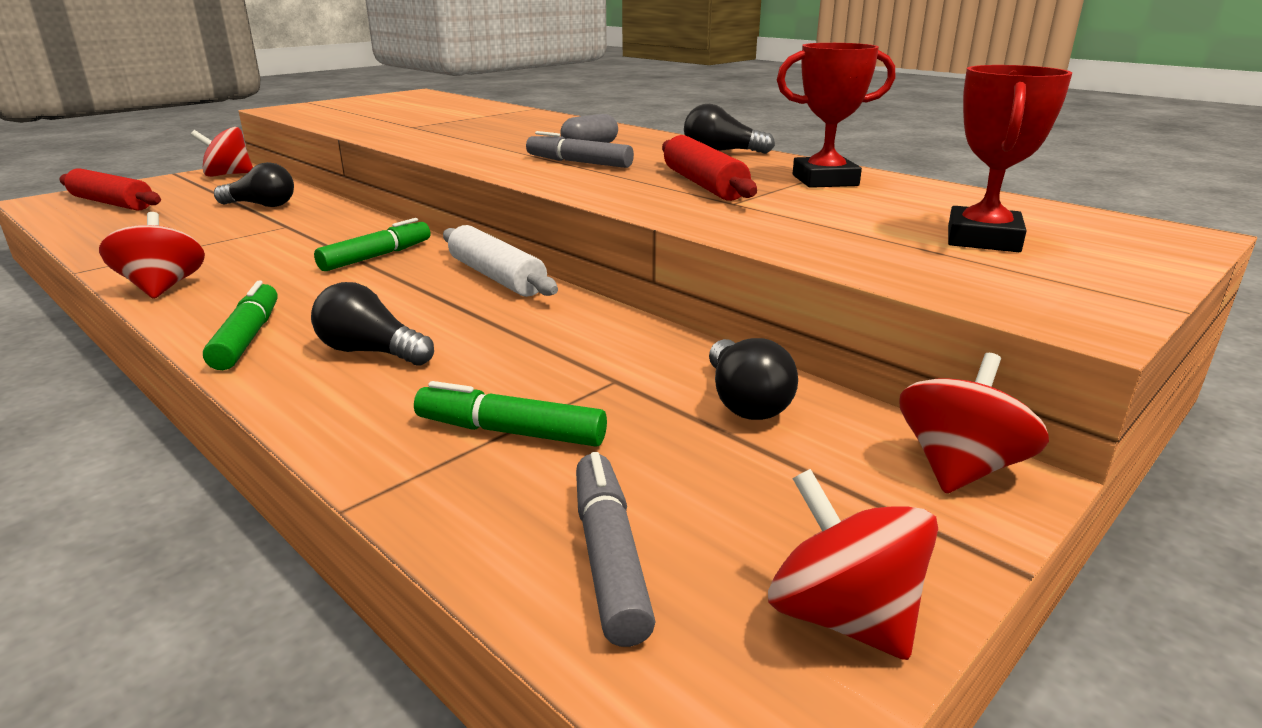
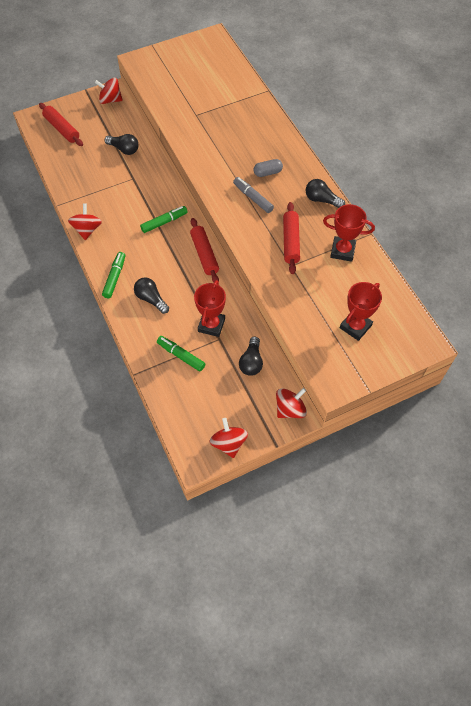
camera: 20 degrees right, 35 degrees up
white rolling pin [443,225,558,297] -> red rolling pin [190,218,219,282]
grey marker [576,452,656,647] -> none
none -> red trophy [194,280,226,337]

